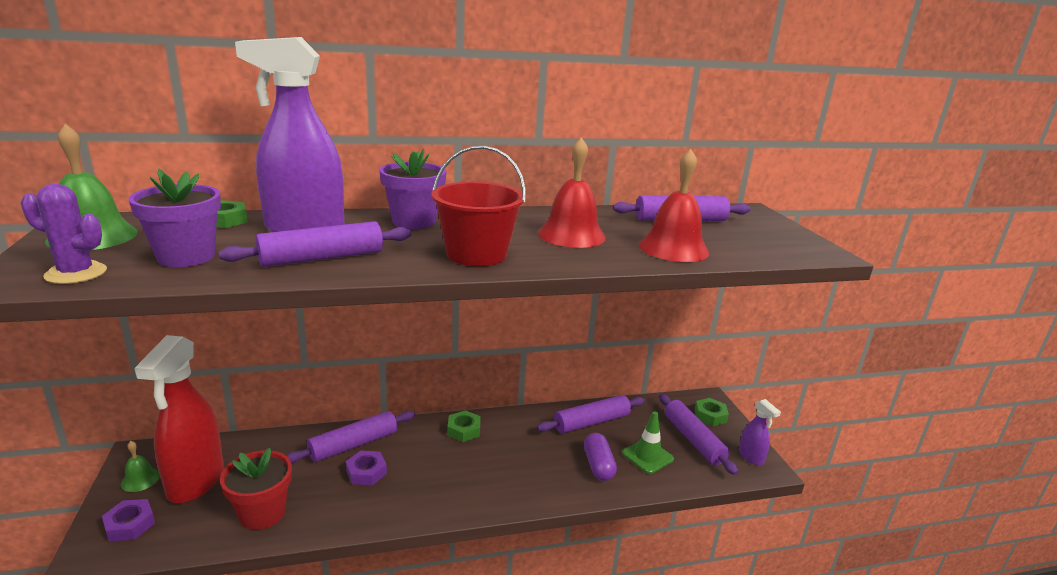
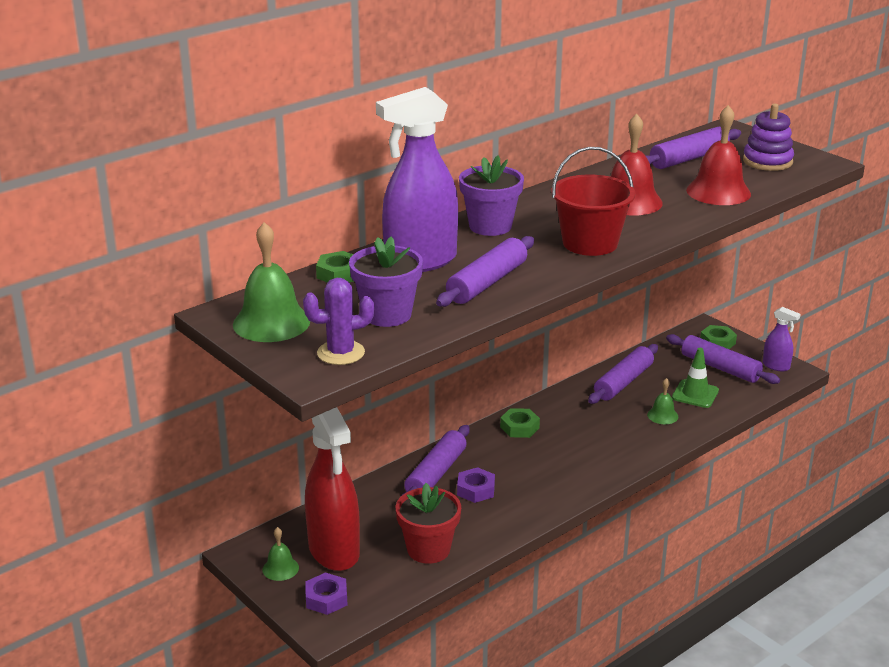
camera: 25 degrees left, 5 degrees up
purple capsule [584,433,617,481] -> green bell [647,378,678,424]
none -> purple stacking toy [743,103,794,171]

